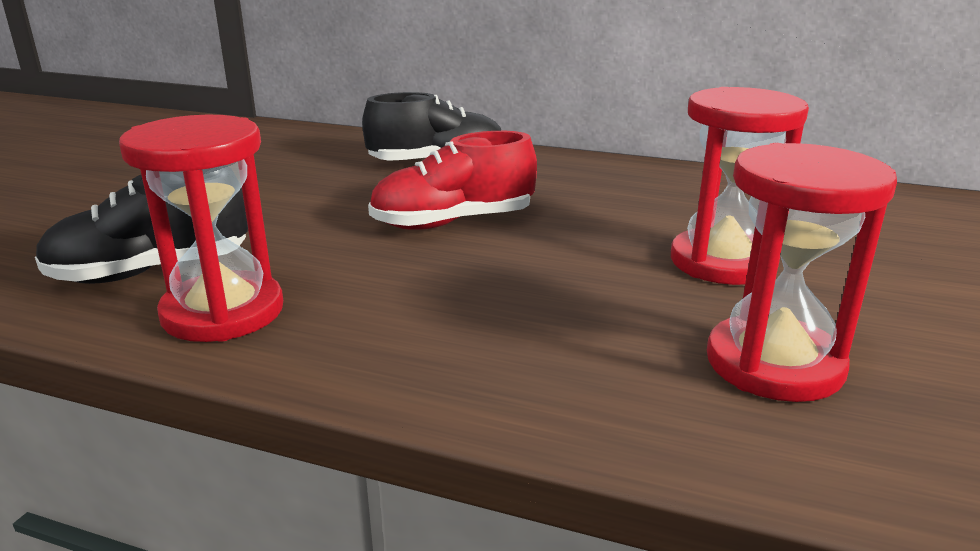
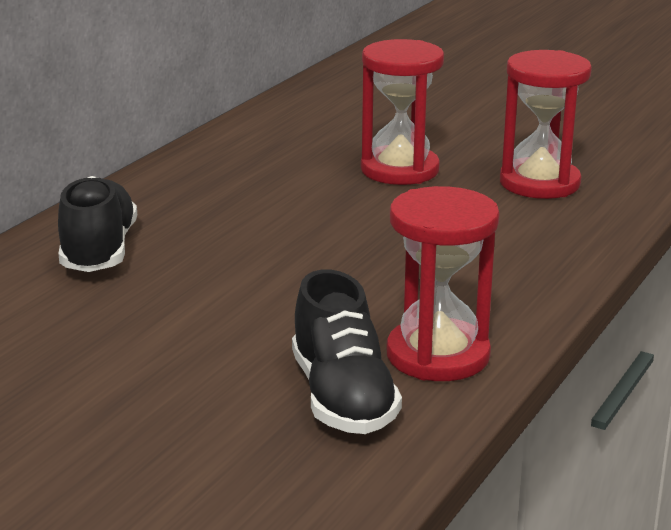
camera: 80 degrees left, 0 degrees up
red shoe [368,131,537,230] -> none

